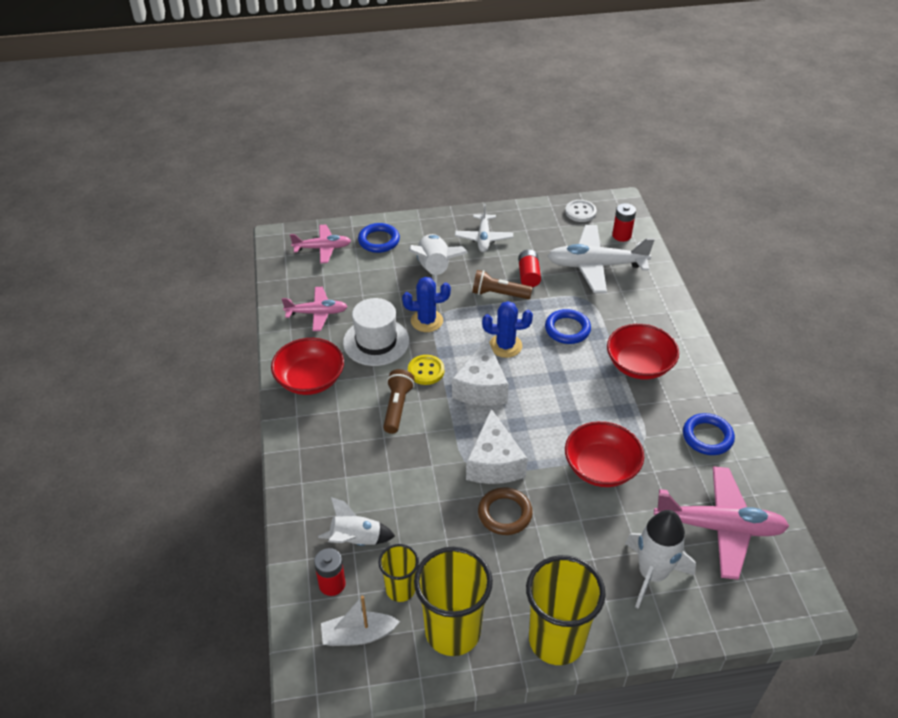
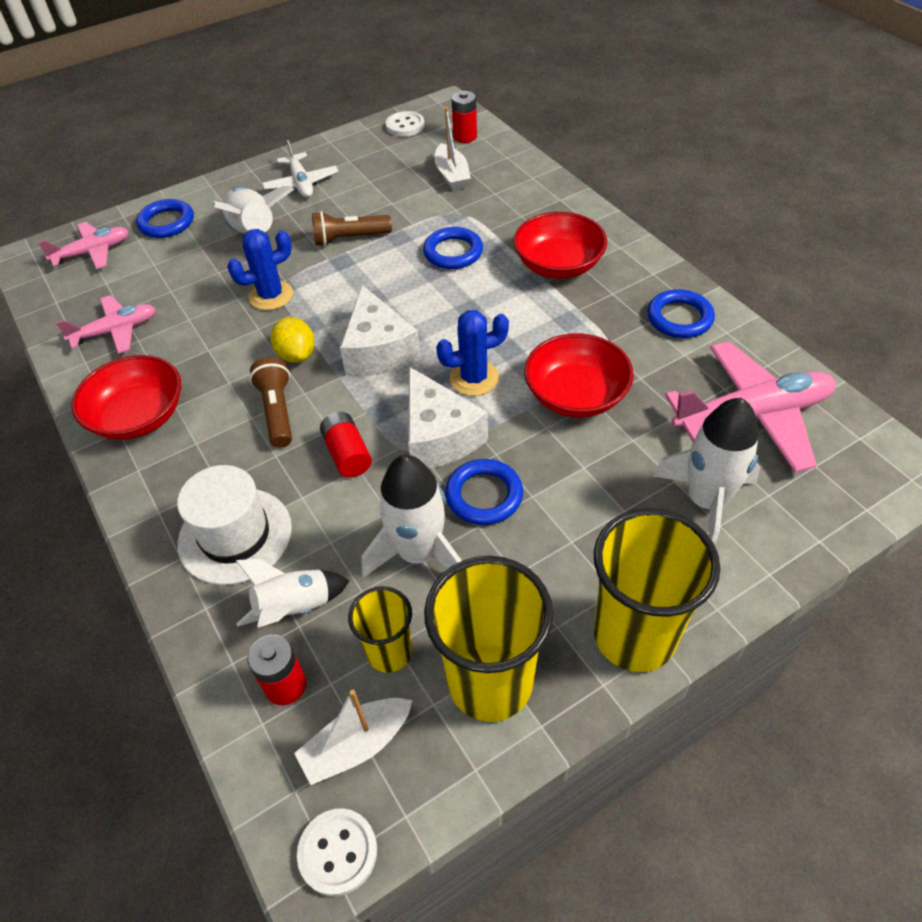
camera: 20 degrees left, 5 degrees up
white hat [343,298,409,366] -> white hat moved to [177,465,292,585]
yellow button [408,355,444,385] -> yellow lemon [271,317,315,363]
brown ring [478,488,533,535] -> blue ring [445,459,523,525]
blue cactus [482,301,533,358] -> blue cactus moved to [436,310,509,396]
red battery [518,250,541,287] -> red battery moved to [320,412,372,478]
white plane [548,225,654,293] -> white boat [434,107,471,190]
none -> white button [297,808,377,896]
none -> white rocket [361,455,462,578]

